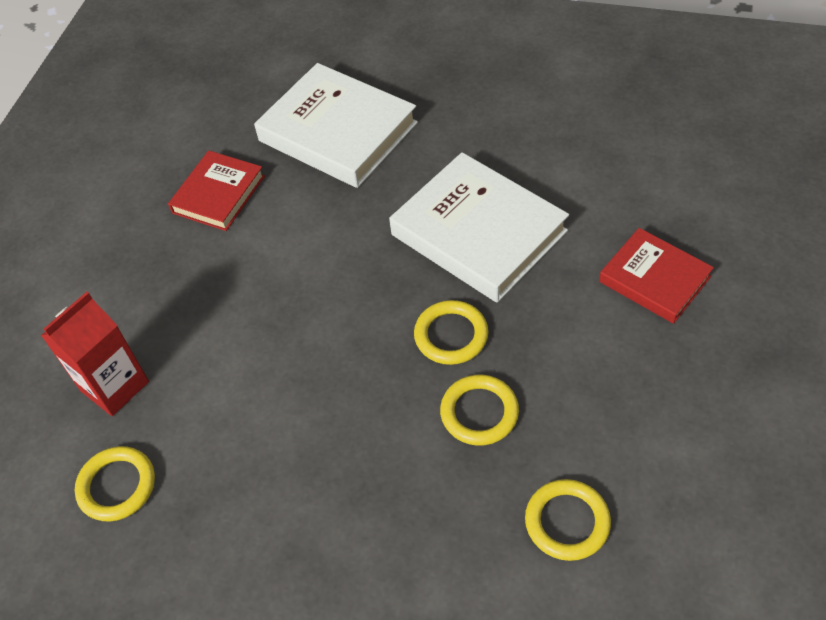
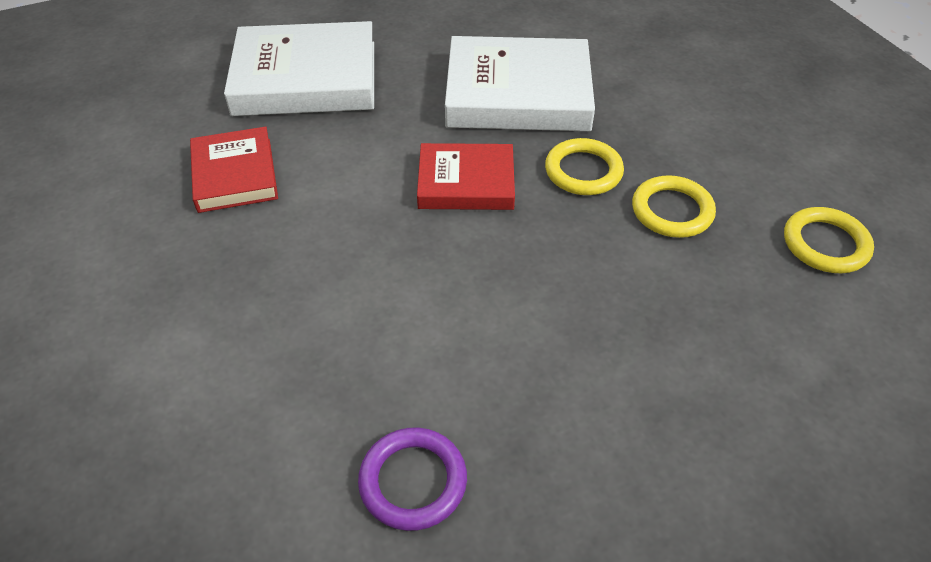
camera: 45 degrees left, 5 degrees down
red carton [41,292,149,416] -> none
yellow ring [75,446,155,521] -> purple ring [358,428,467,531]
red book [599,228,714,324] -> red book moved to [417,143,515,210]

